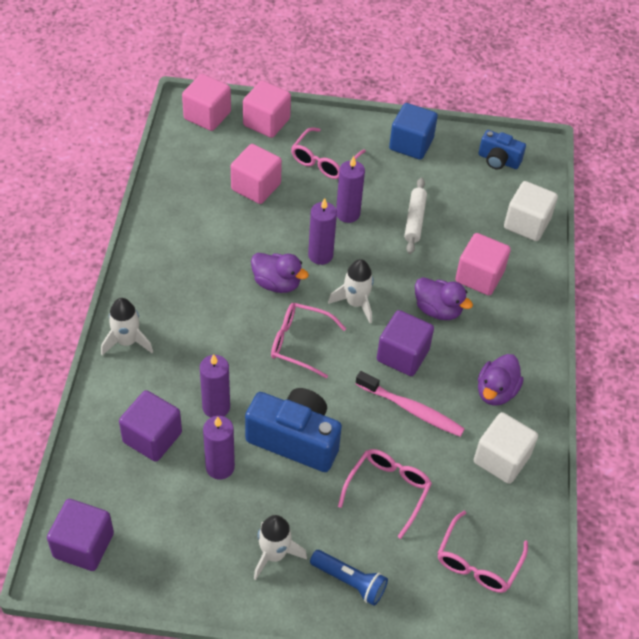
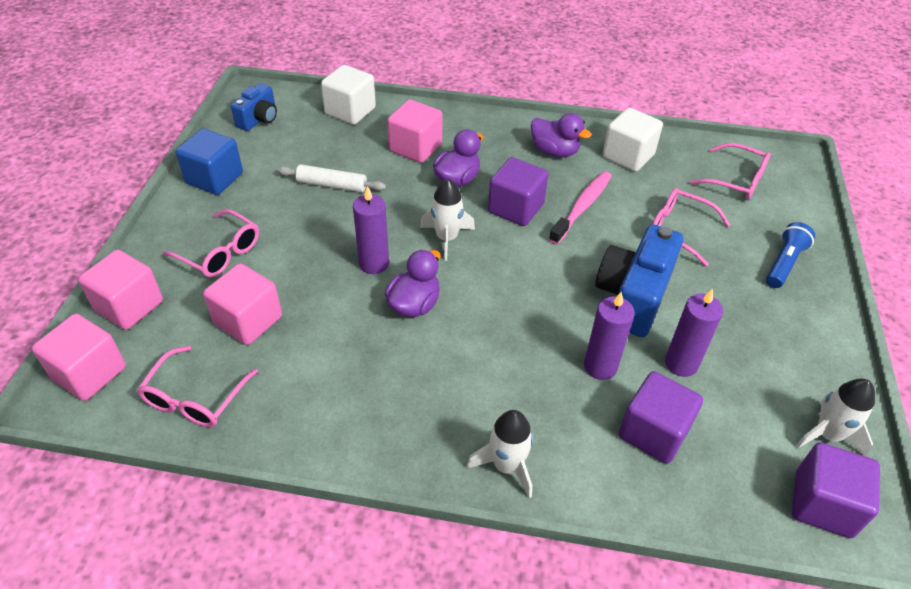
camera: 85 degrees left, 5 degrees down
white rocket [254,515,307,580] -> white rocket moved to [796,379,875,457]
pink glasses [271,303,346,378] -> pink glasses moved to [137,346,258,427]
purple candle [336,156,365,223] -> none

